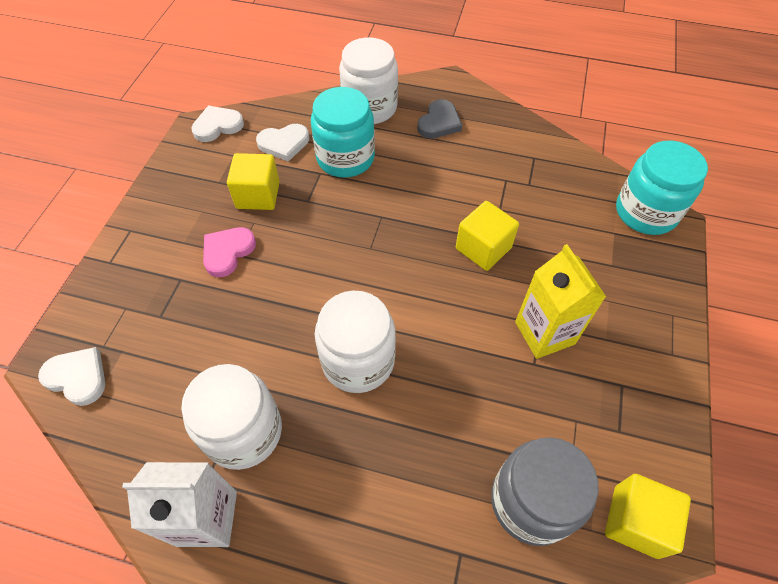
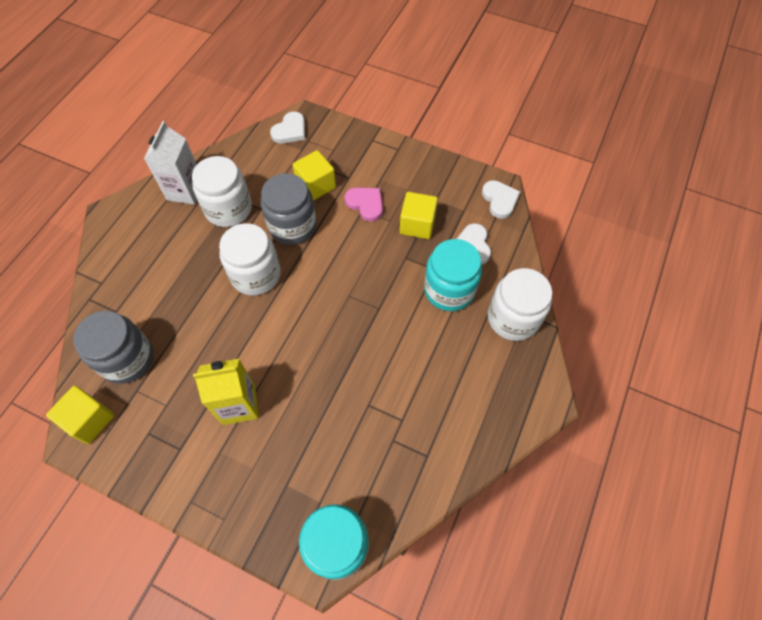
camera: 100 degrees right, 5 degrees up
grey heart [417,99,462,139] -> none
yellow cube [456,201,519,271] -> yellow cube moved to [293,150,336,201]
none -> grey jar [261,173,317,245]

